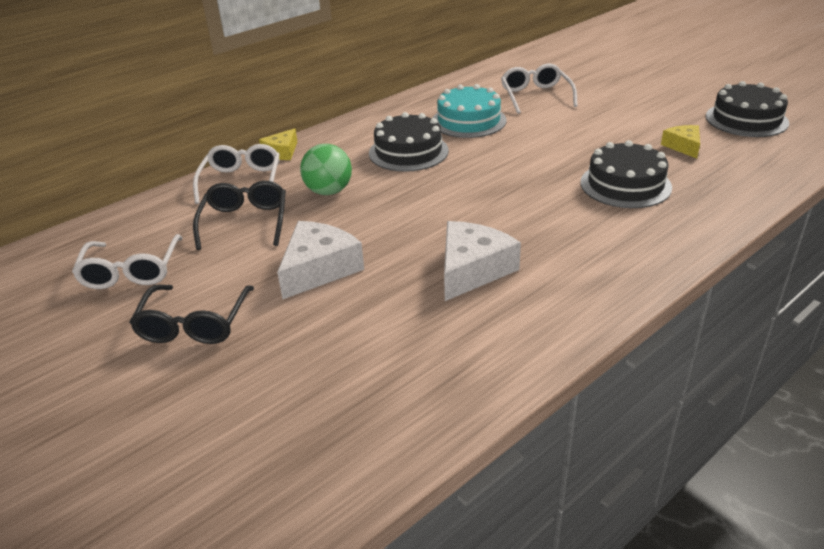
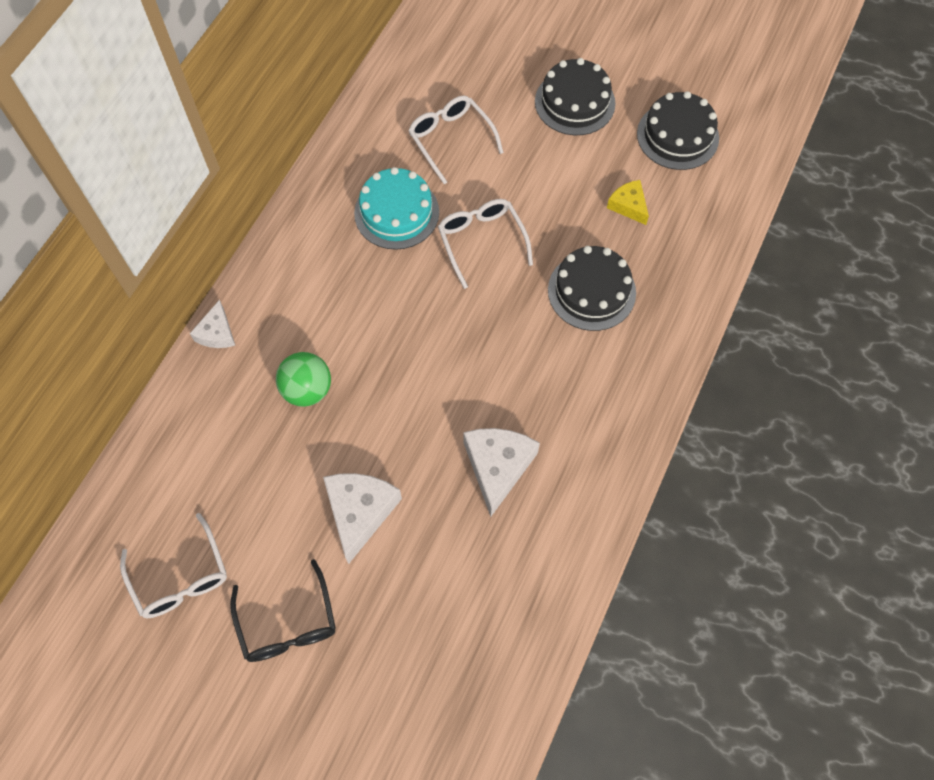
camera: 25 degrees left, 30 degrees up
white glasses [193,144,280,204] -> white glasses moved to [438,199,533,289]
black glasses [193,181,286,250] -> none
yellow cheese [259,128,297,160] -> white cheese [190,300,236,348]
black cake [369,112,449,172] -> black cake moved to [535,58,616,135]

